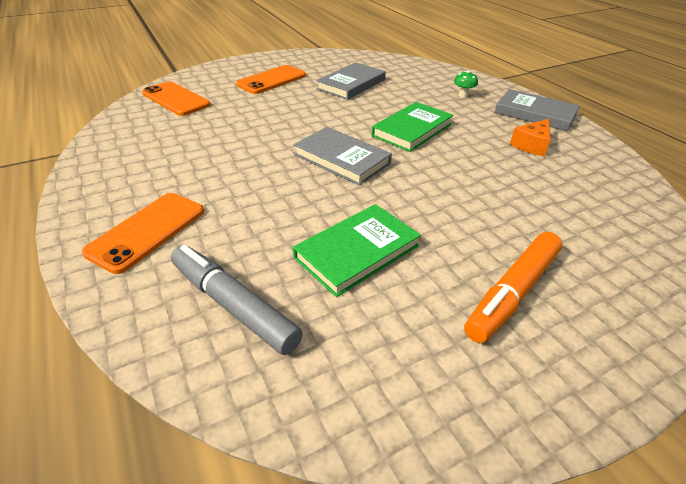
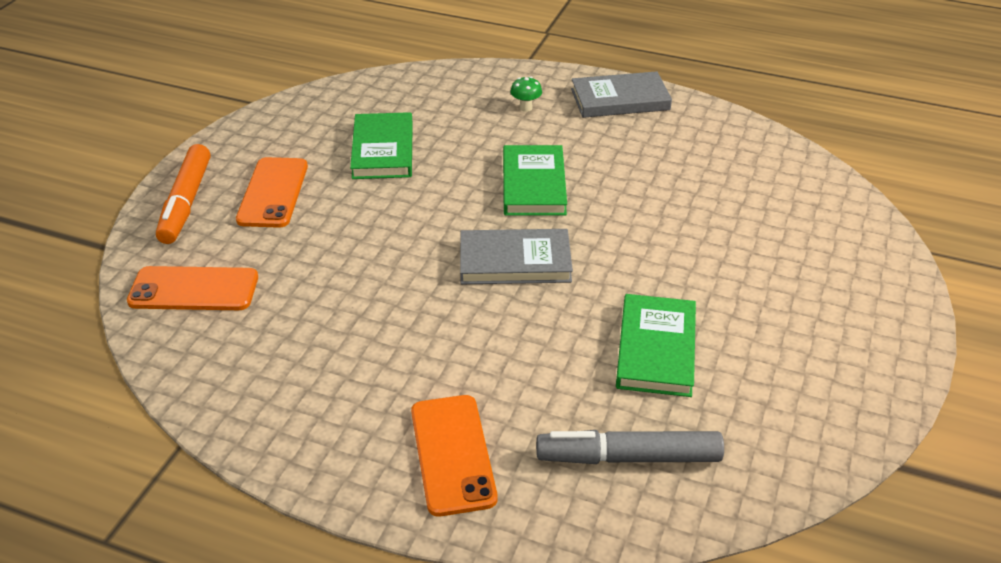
camera: 40 degrees left, 0 degrees up
grey book [316,62,386,100] -> green book [350,112,413,179]
orange marker [464,232,562,343] -> orange marker moved to [156,144,210,244]
orange cheese [510,119,551,156] -> none

